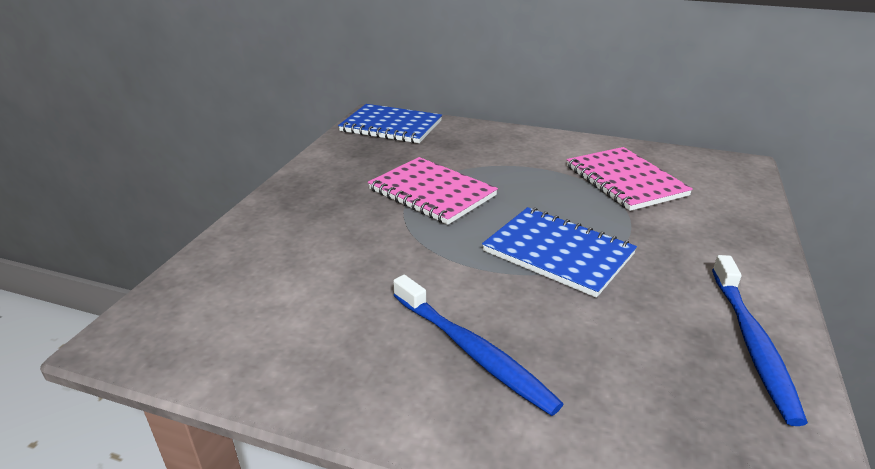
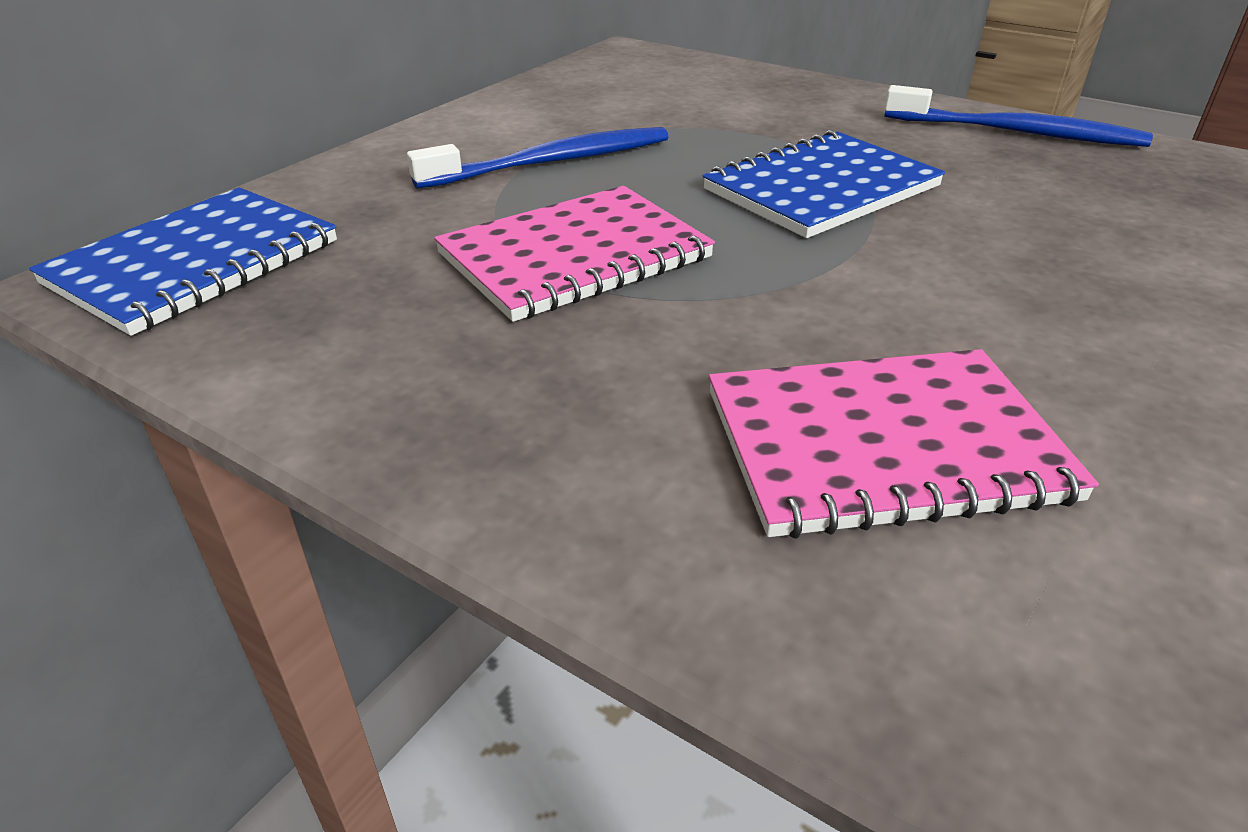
camera: 75 degrees left, 5 degrees up
blue toothbrush [393,275,563,416] -> blue toothbrush moved to [407,127,669,189]
pink notebook [566,147,693,211] -> pink notebook moved to [709,349,1099,539]

